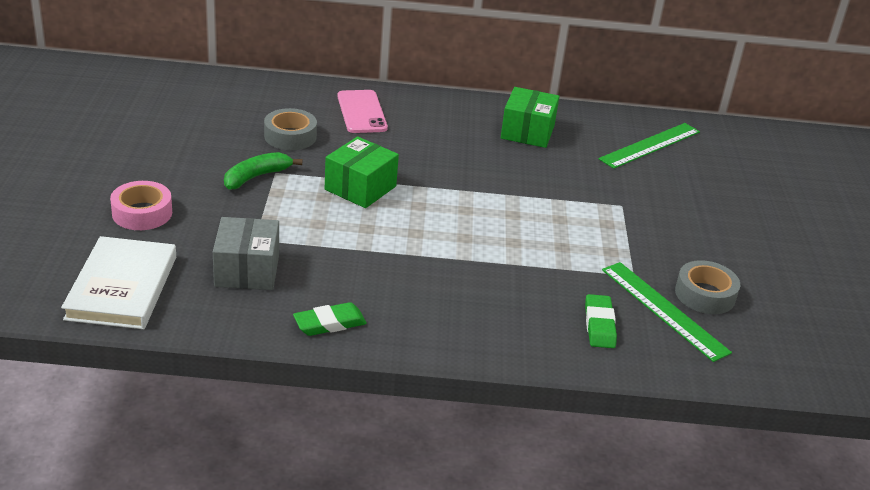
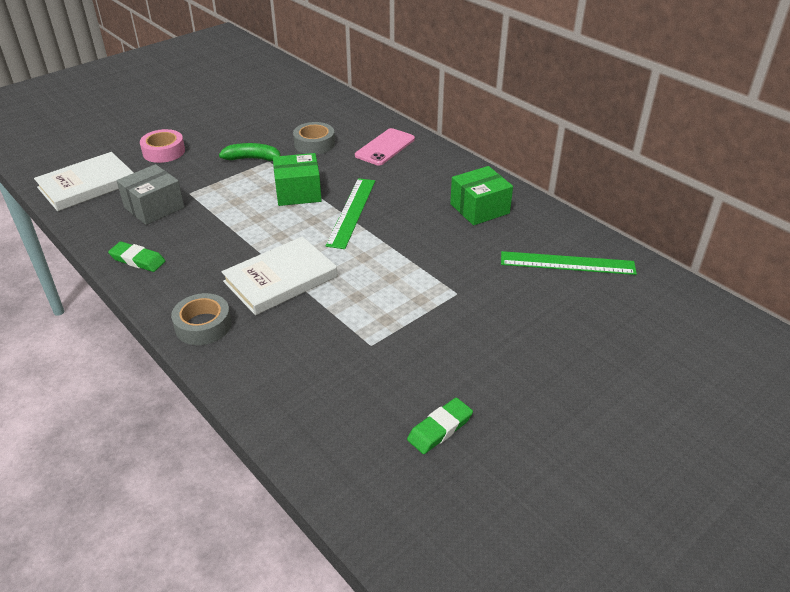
camera: 50 degrees right, 5 degrees up
green eraser [585,294,617,348] -> green eraser moved to [407,398,473,454]
green ruler [602,262,732,362] -> green ruler moved to [326,178,375,249]
grey tape [675,260,740,314] -> grey tape moved to [171,293,232,345]
none -> white book [221,236,338,315]

